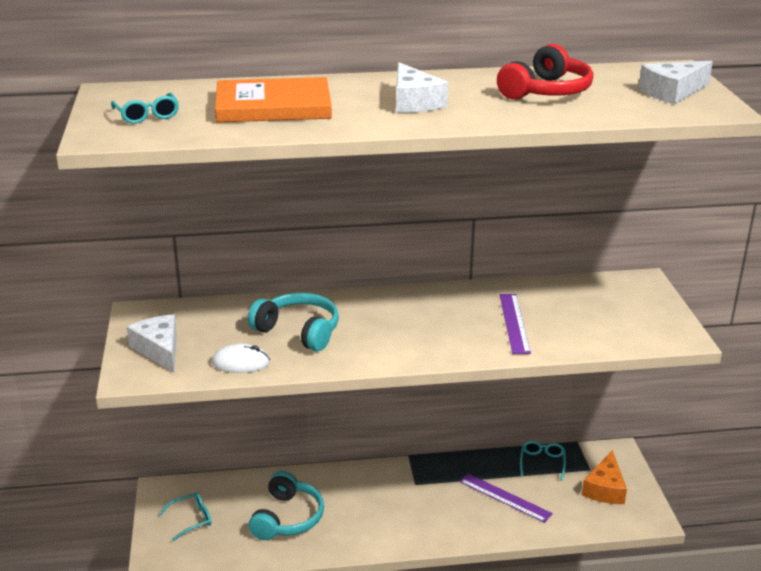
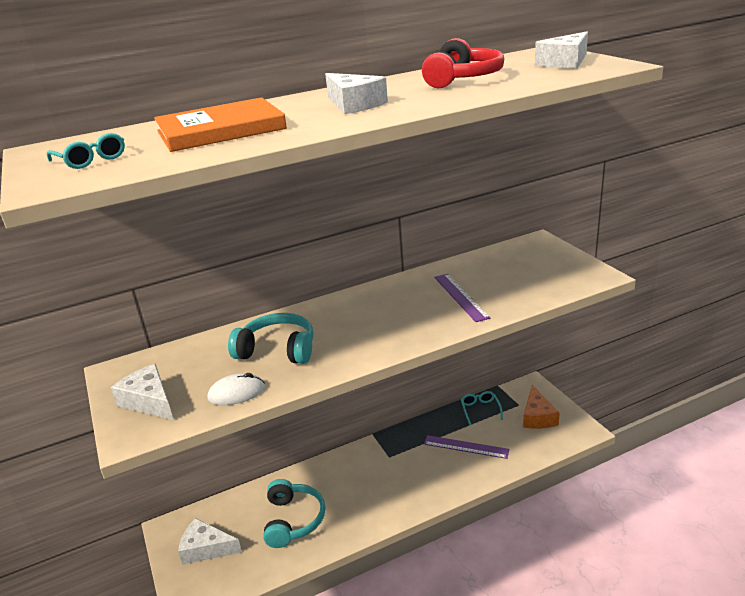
camera: 15 degrees left, 0 degrees up
turquoise glasses [159,492,211,541] -> white cheese [178,518,242,564]

